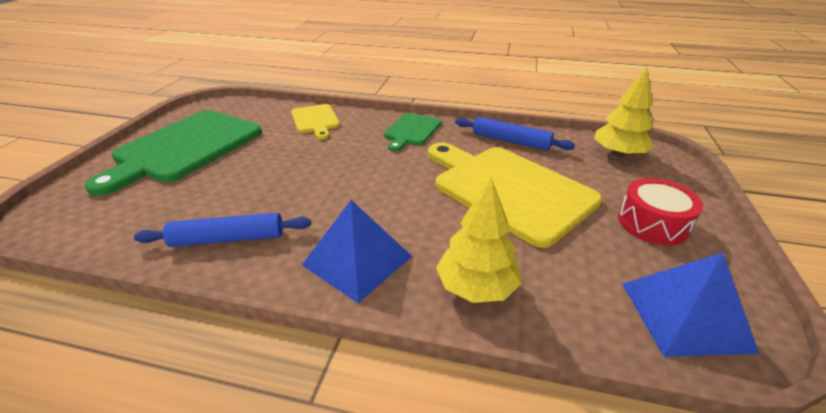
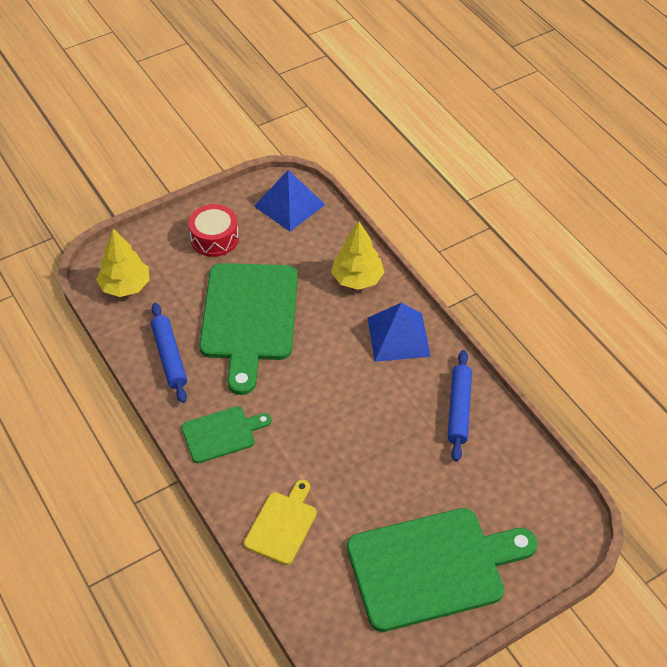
camera: 135 degrees left, 15 degrees up
blue rolling pin [134,213,311,247] -> blue rolling pin turned 60 degrees clockwise [448,350,472,462]
yellow cutting board [428,143,602,248] -> green cutting board [199,263,298,395]

